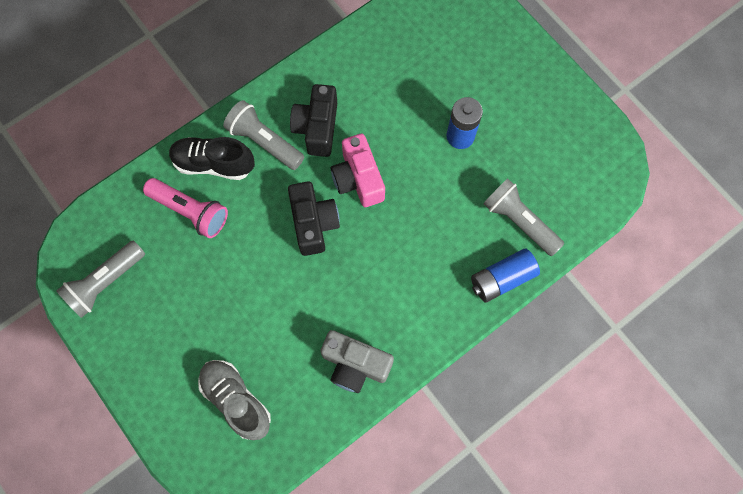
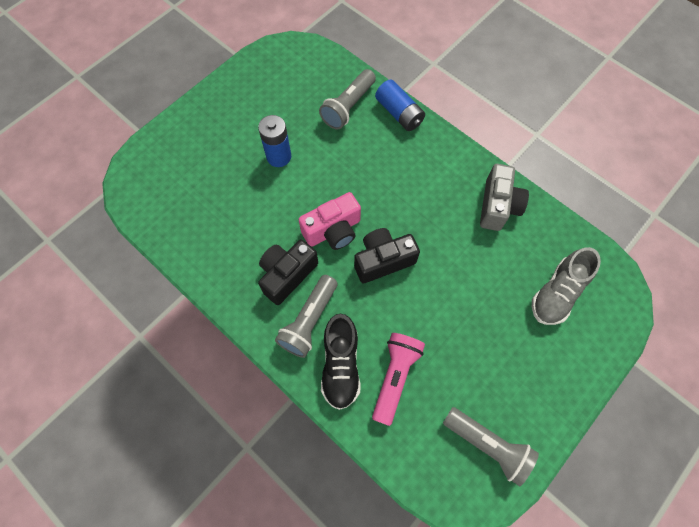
camera: 100 degrees left, 5 degrees down
black camera [290,84,337,157] -> black camera turned 135 degrees clockwise [258,239,318,305]

